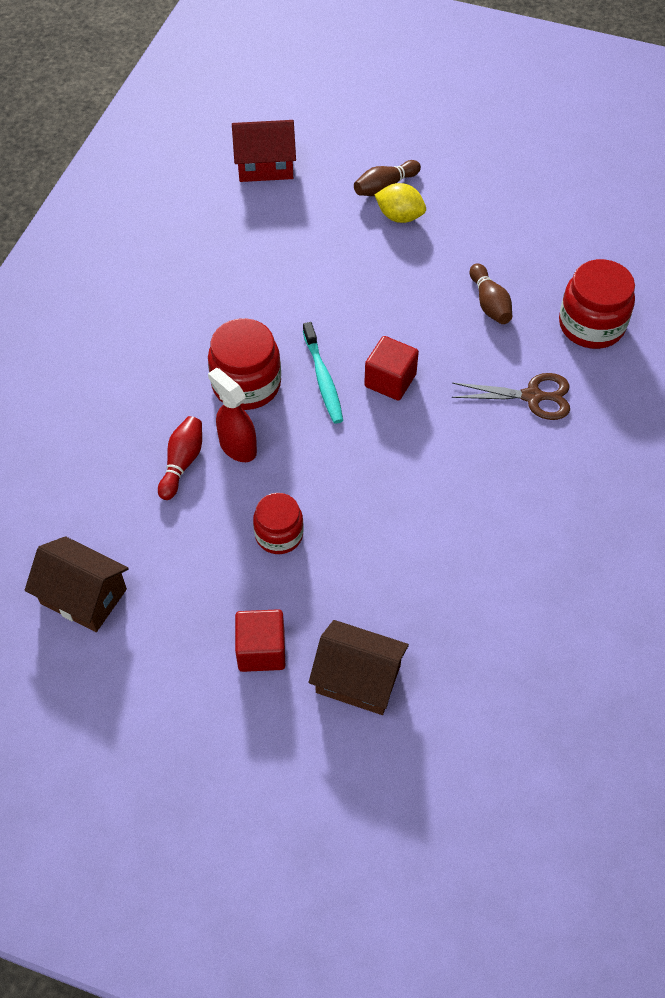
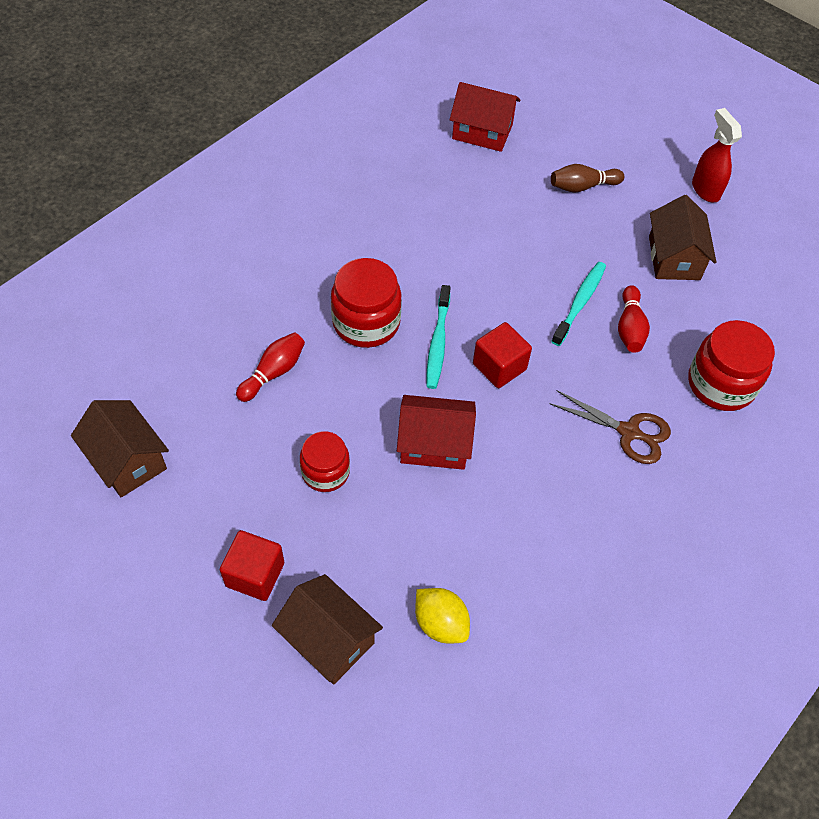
camera: 20 degrees right, 0 degrees up
red spray bottle [208,368,257,462] -> red spray bottle moved to [692,108,742,202]
yellow lemon [375,183,426,223] -> yellow lemon moved to [415,588,470,644]
brown bowling pin [469,263,512,324] -> red bowling pin [618,285,650,353]
none -> red house [397,395,476,470]
none -> turquoise toothbrush [551,262,606,346]
none -> brown house [649,195,717,280]

